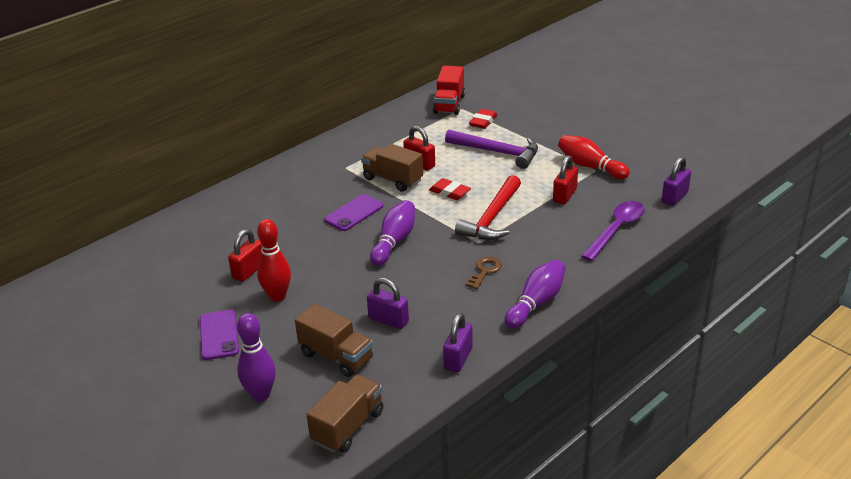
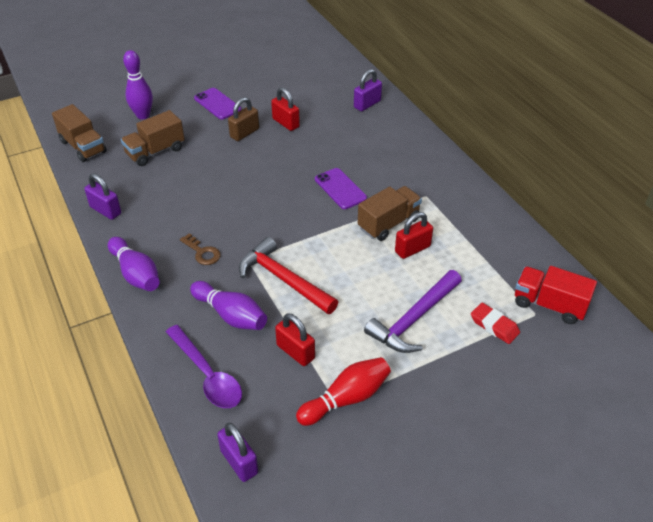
camera: 105 degrees right, 10 degrees up
purple phone [200,310,239,360] -> purple phone turned 45 degrees clockwise [194,88,241,120]
red bowling pin [257,219,291,302] -> brown padlock [228,97,259,141]
purple padlock [367,278,409,329] -> purple padlock moved to [354,69,382,111]
purple bowling pin [370,200,415,266] -> purple bowling pin moved to [190,281,267,330]
red eraser [429,178,471,200] -> none

